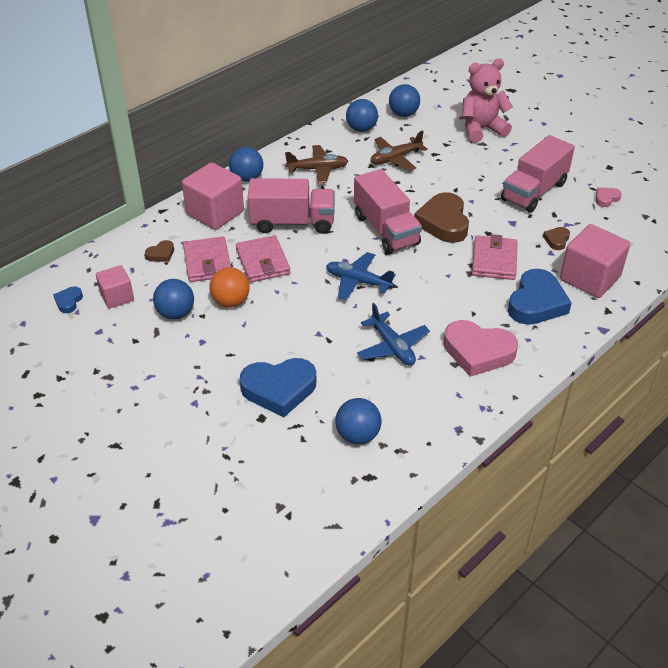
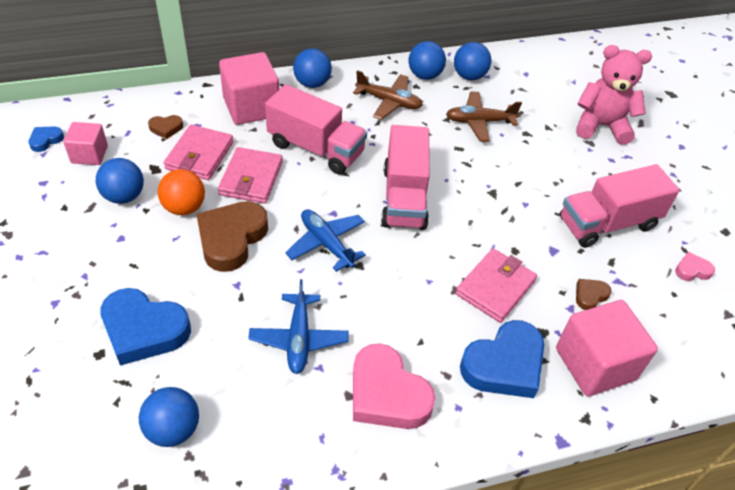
camera: 25 degrees right, 5 degrees up
blue ball [389,84,420,117] -> blue ball moved to [409,41,446,80]
brown heart [414,192,469,243] -> brown heart moved to [196,201,268,272]

